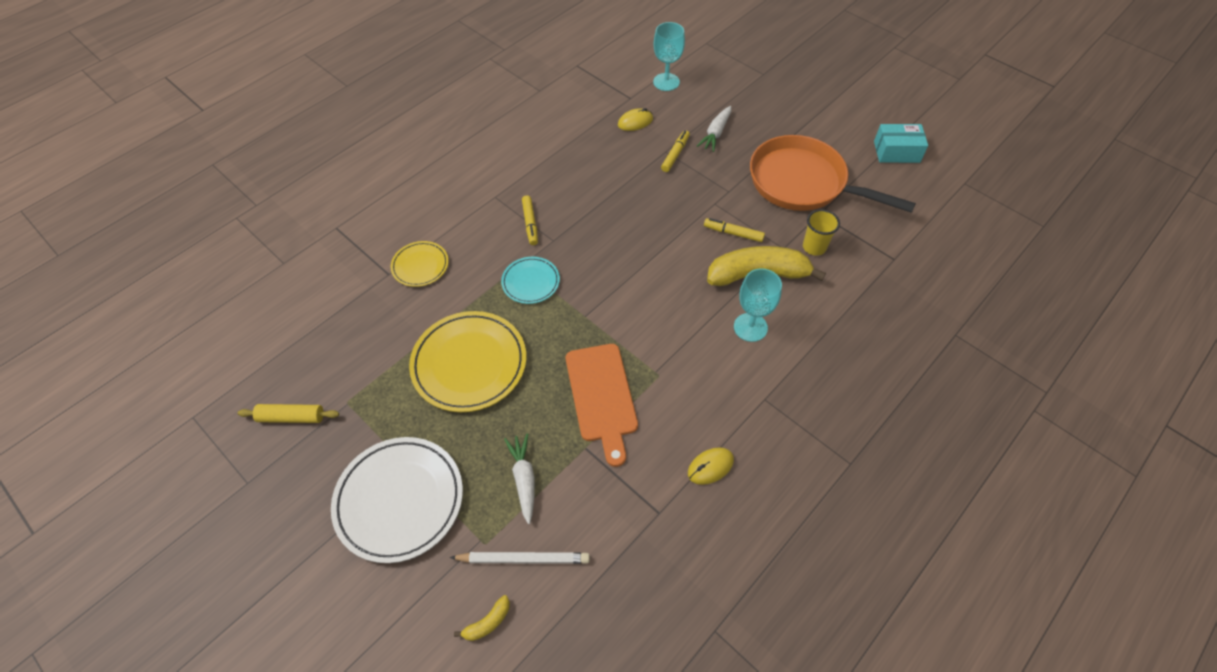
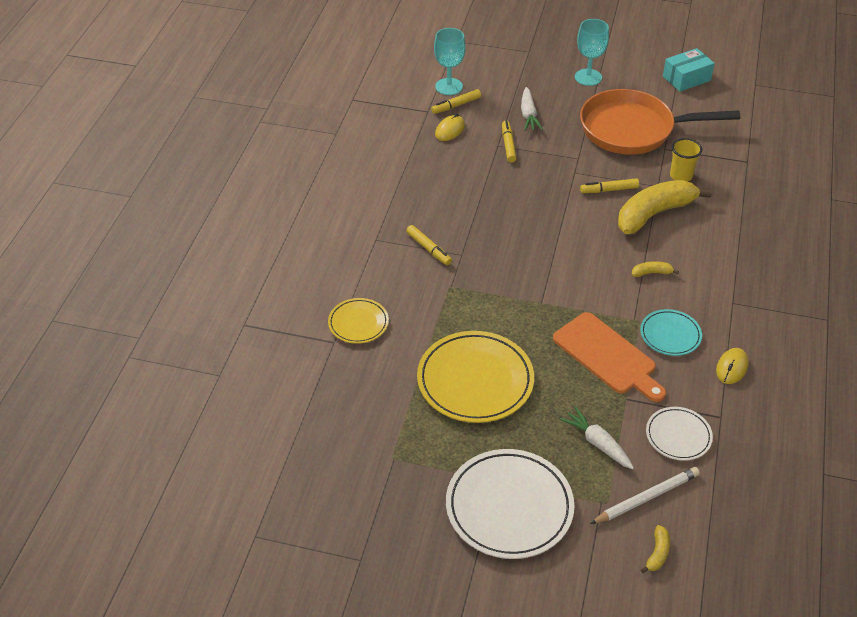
camera: 30 degrees left, 10 degrees down
yellow rolling pin [238,404,339,423] -> none
turquoise plate [501,257,560,304] -> turquoise plate moved to [640,309,702,356]
turquoise goblet [734,268,782,342] -> turquoise goblet moved to [575,19,609,86]
none -> yellow marker [431,89,481,114]
none -> yellow banana [632,261,679,277]
none -> white plate [646,407,713,461]

